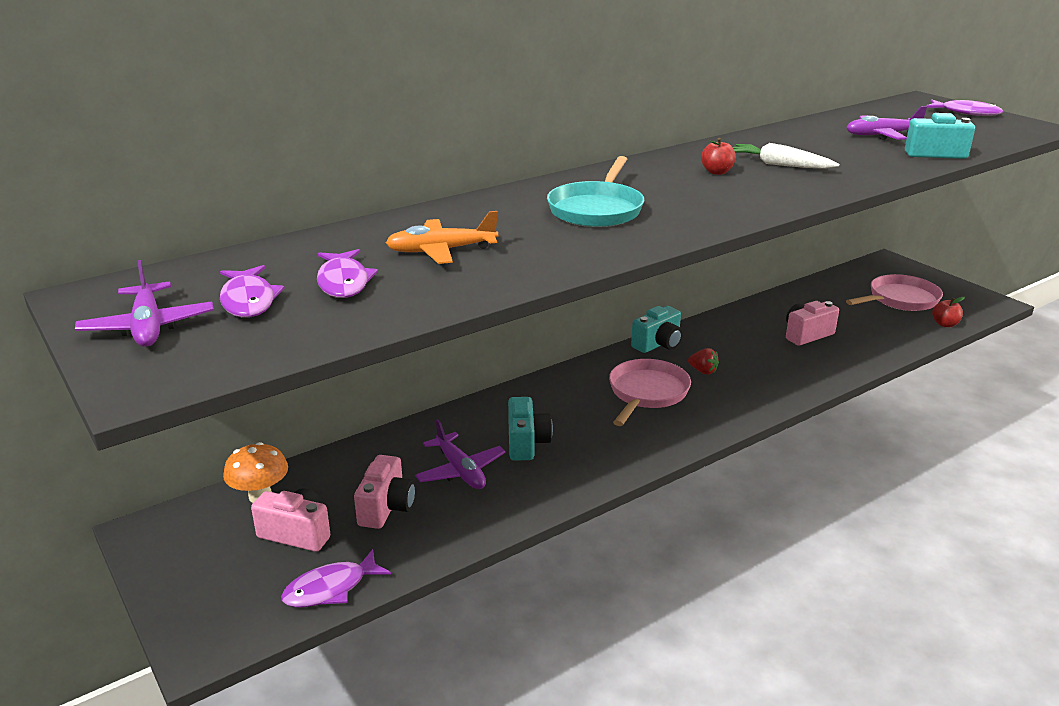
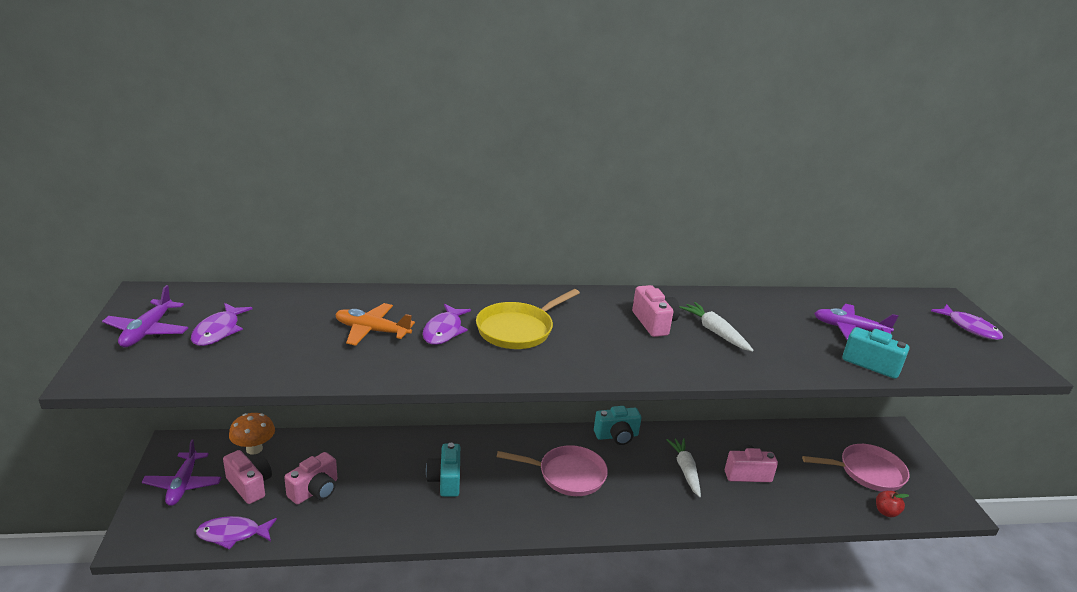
camera: 25 degrees right, 0 degrees up
purple fish [317,249,378,298] -> purple fish moved to [422,304,471,345]
purple plane [415,419,505,489] -> purple plane moved to [142,440,221,506]
turquoise camera [508,397,553,461] -> turquoise camera turned 150 degrees clockwise [426,443,460,497]
turquoise pan [547,156,645,227] -> yellow pan [476,289,580,349]
pink pan [609,359,691,426] -> pink pan turned 45 degrees clockwise [497,445,608,496]
red strawberry [688,348,719,375] -> none
red apple [701,138,736,175] -> pink camera [632,285,680,337]
none -> white carrot [666,438,701,497]

